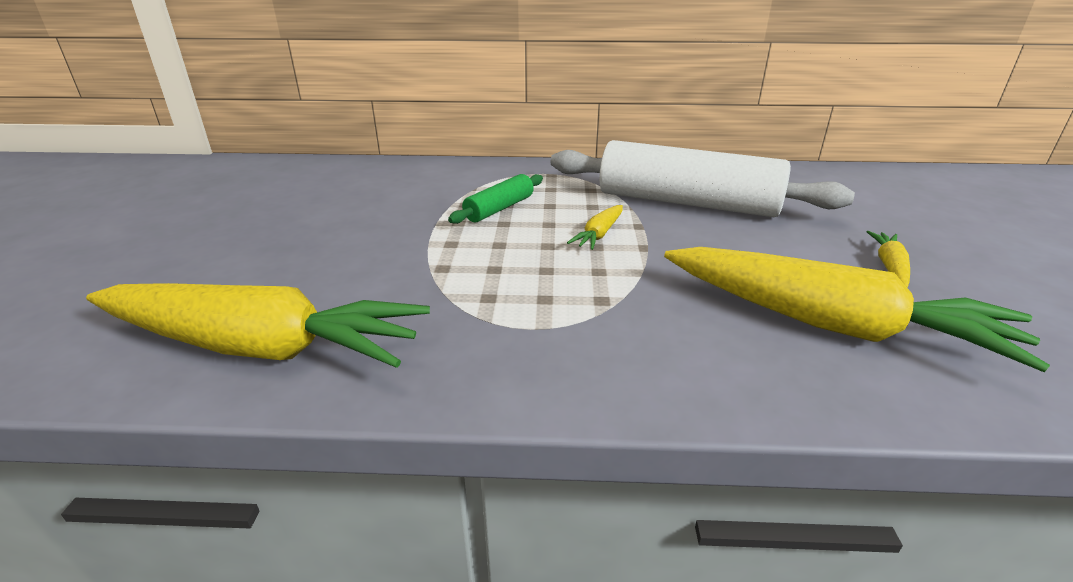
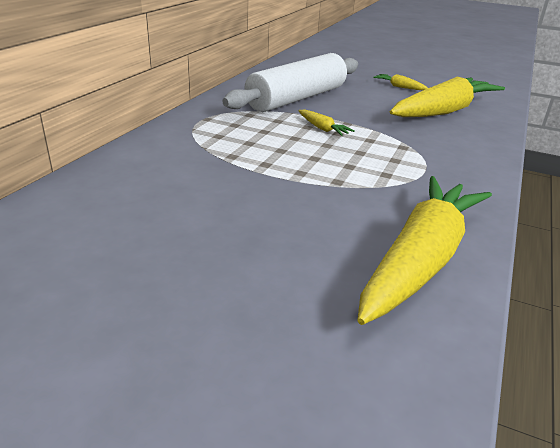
camera: 70 degrees left, 0 degrees up
green rolling pin [448,174,543,224] -> none

